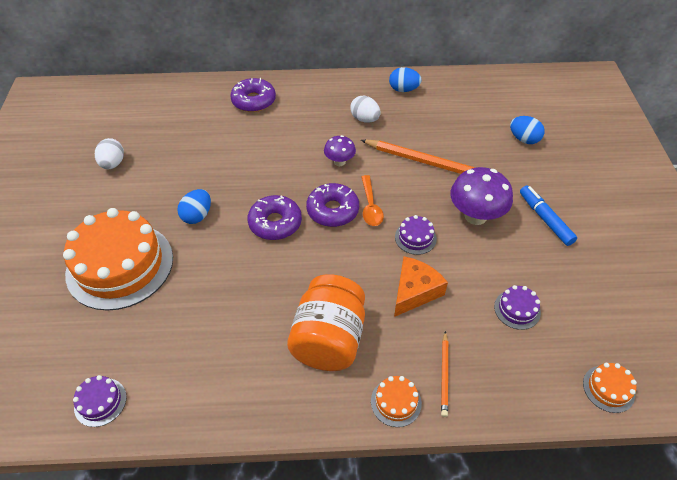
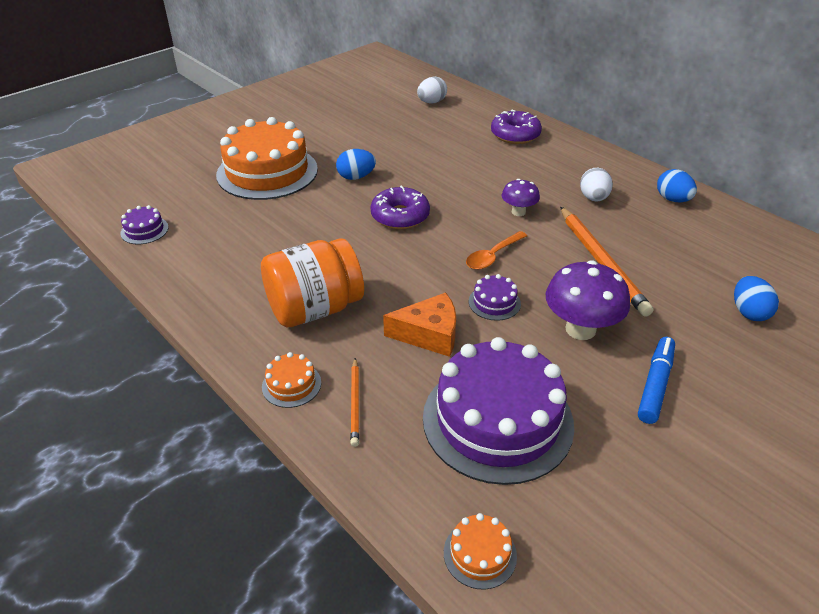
camera: 50 degrees right, 10 degrees down
white egg [95,138,124,169] -> white egg moved to [417,77,447,103]
purple donut [306,183,359,227] -> none
orange pencil [441,331,448,417] -> orange pencil turned 60 degrees counterclockwise [350,358,359,447]
purple cake [494,285,541,330] -> purple cake [423,337,574,485], size x2.42

